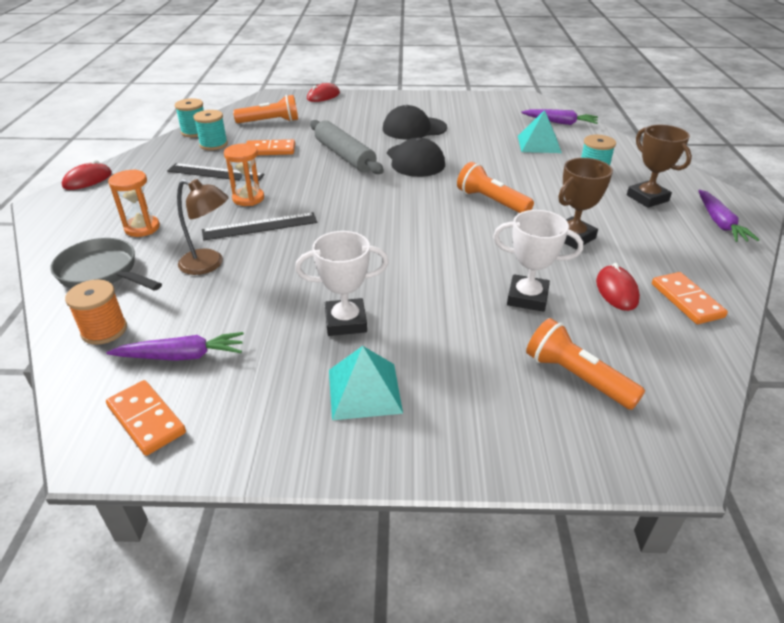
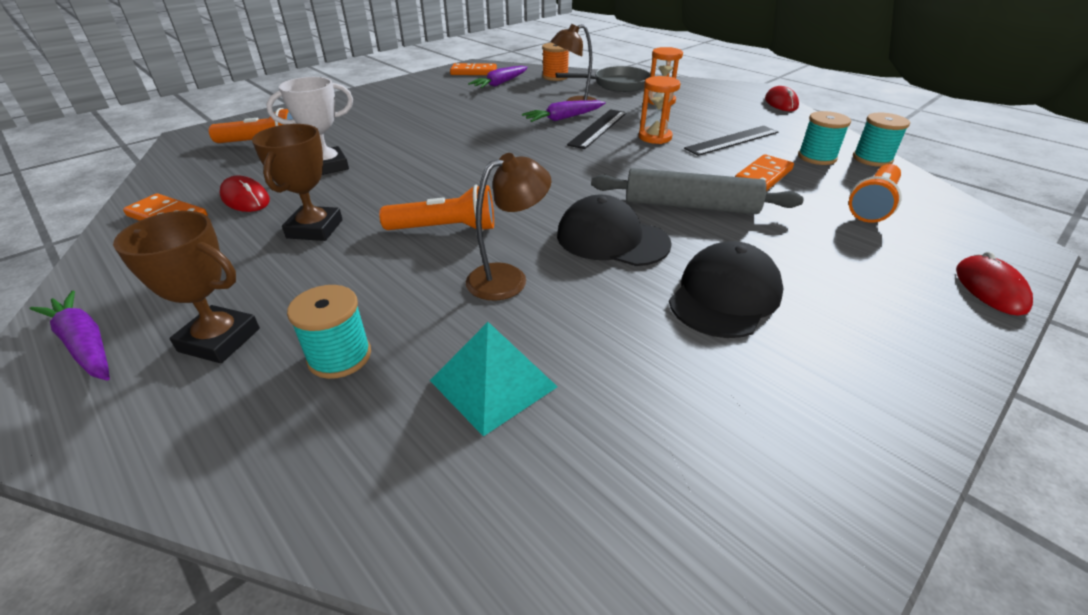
camera: 135 degrees right, 0 degrees up
white trophy [295,231,389,336] -> none
turquoise pyramid [329,346,403,420] -> none
purple carrot [521,109,598,125] -> purple carrot moved to [522,100,606,122]
none -> brown lamp [466,153,552,301]

